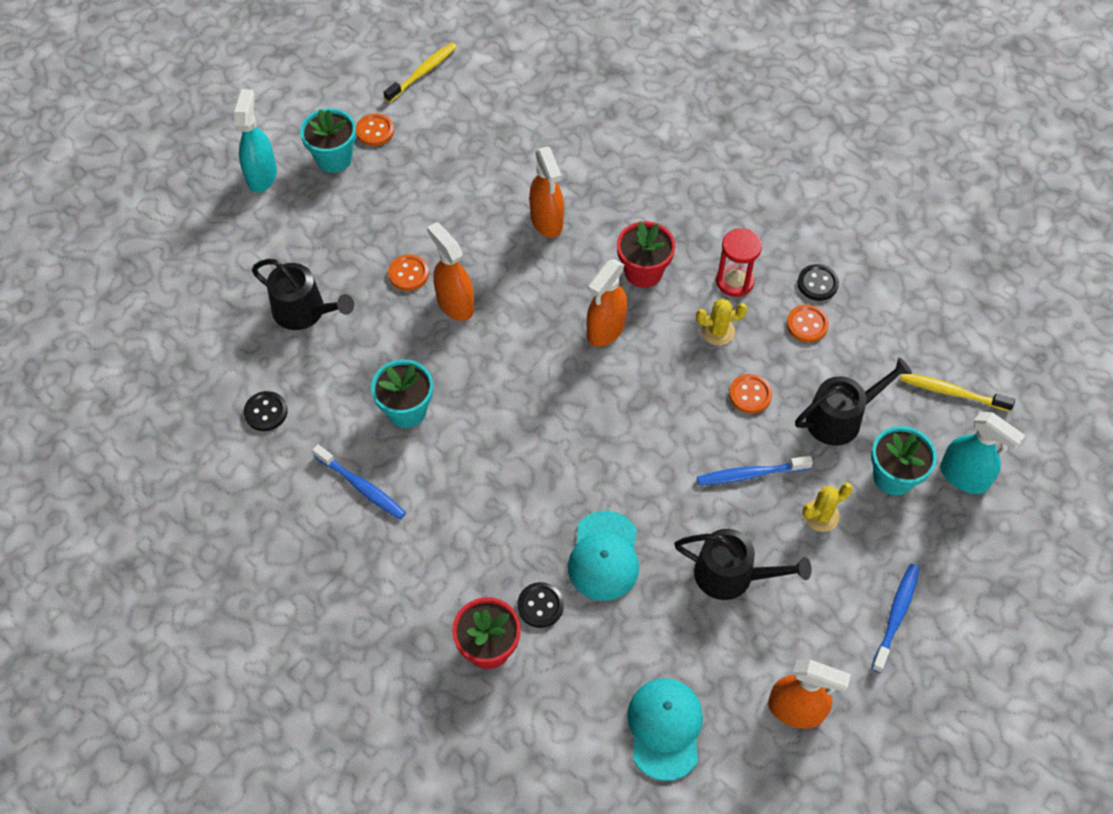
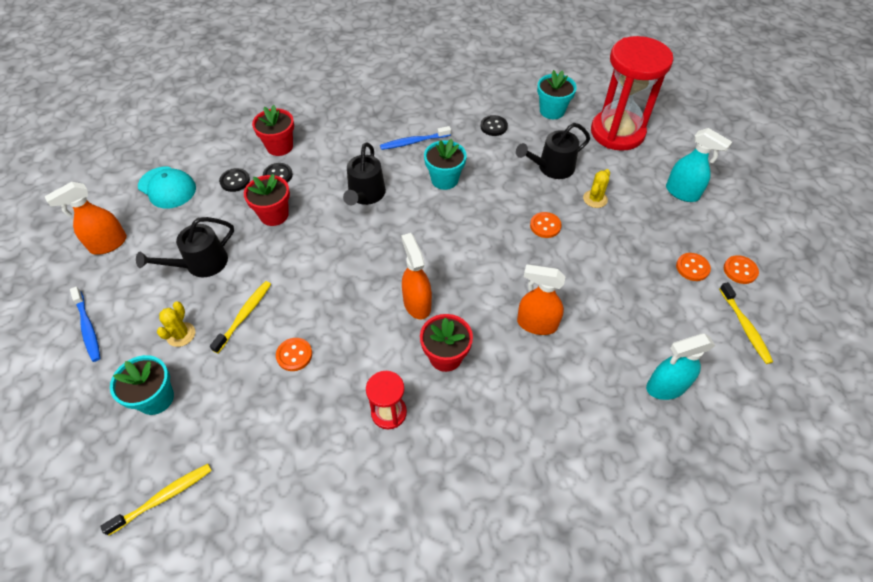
camera: 125 degrees right, 5 degrees down
turquoise flower pot [300,108,356,173] -> turquoise flower pot moved to [537,70,577,119]
orange spray bottle [427,222,474,321] -> none
turquoise cap [568,511,639,601] -> red flower pot [244,174,290,226]
yellow cactus [696,299,748,345] -> yellow cactus moved to [583,169,610,208]
blue toothbrush [697,456,813,485] -> yellow toothbrush [210,281,271,353]
orange button [787,305,829,342] -> orange button moved to [724,255,759,284]
black watering can [795,357,912,446] -> black watering can moved to [343,142,386,205]
black button [797,264,839,301] -> black button moved to [219,168,250,192]
turquoise spray bottle [940,412,1026,494] -> turquoise spray bottle moved to [646,333,715,400]
none -> red hourglass [591,36,673,151]

